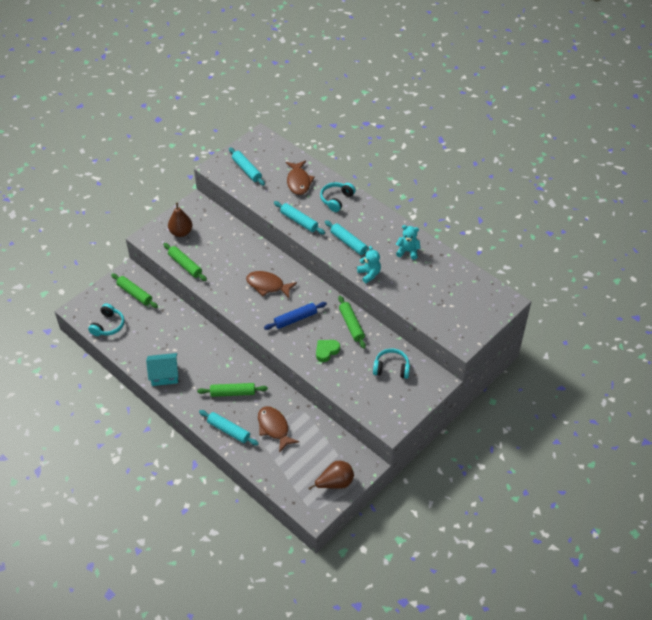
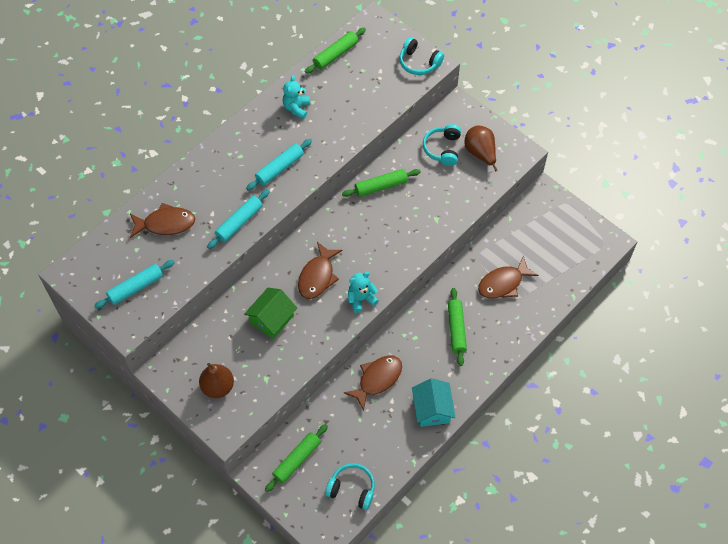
camera: 90 degrees left, 10 degrees up
green rolling pin [163,243,207,281] -> green rolling pin moved to [305,28,366,74]
turquoise rolling pin [199,410,259,446] -> none
blue rolling pin [264,302,327,330] -> none
brown pear [308,461,354,490] -> brown pear moved to [465,126,498,172]
green heart [316,340,340,362] -> none
turquoise headphones [320,182,356,212] -> turquoise headphones moved to [399,37,444,75]
turquoise teddy bear [357,246,381,284] -> turquoise teddy bear moved to [348,272,379,313]
none -> green house [244,288,297,339]
none -> brown fish [344,355,402,411]

